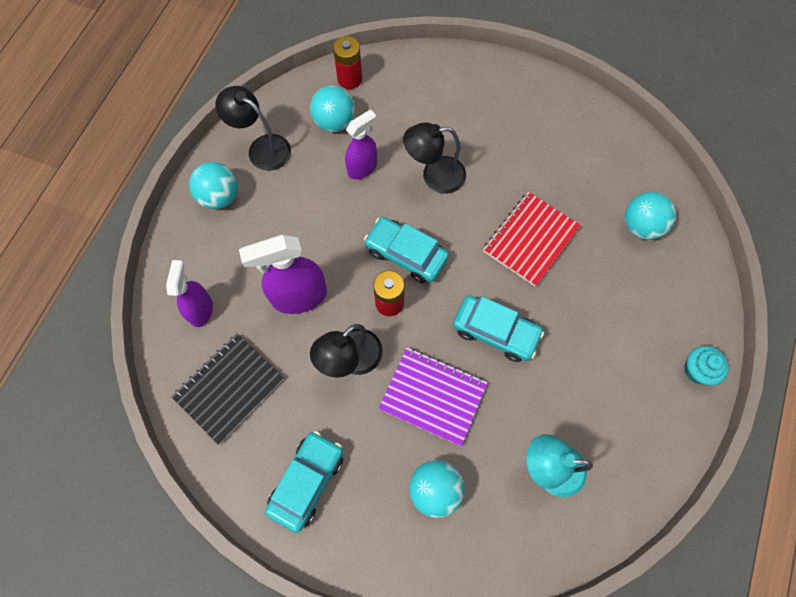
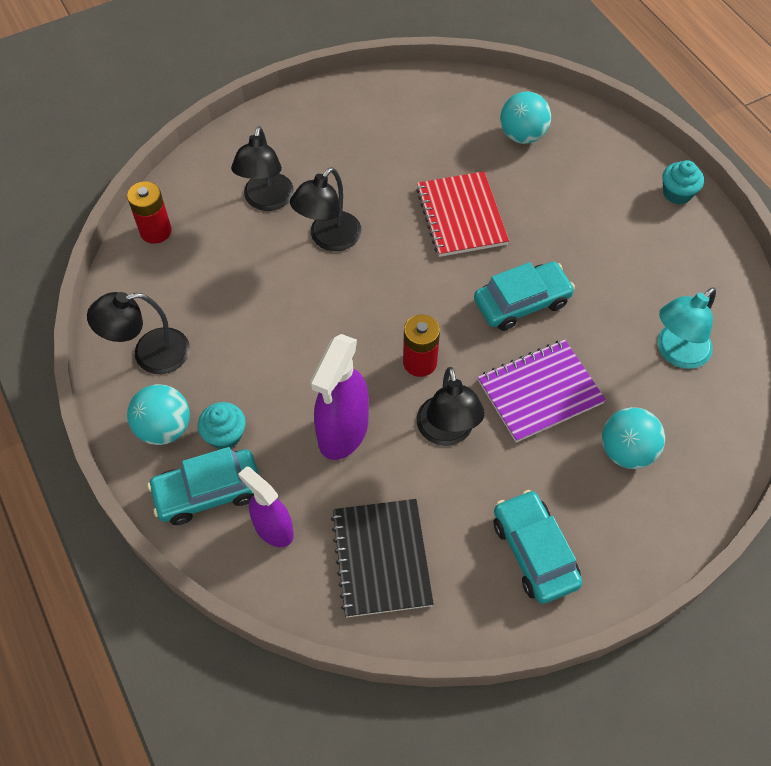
camera: 50 degrees left, 10 degrees down
turquoise ball [310,86,355,132] -> none
purple spray bottle [345,109,377,179] -> none
turquoise car [364,217,449,283] -> turquoise car moved to [147,447,259,525]
none -> turquoise cupcake [198,402,246,449]
none -> black lamp [231,126,294,211]

